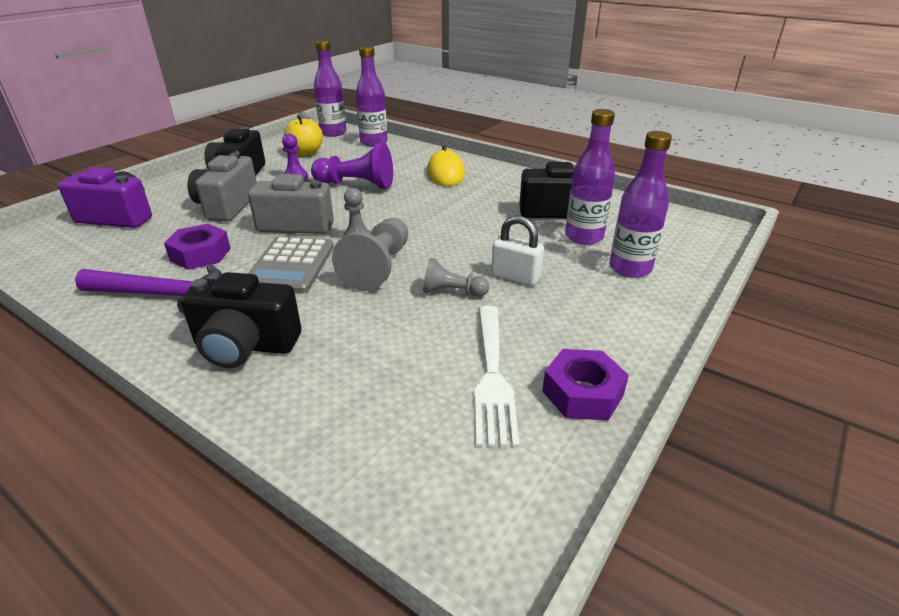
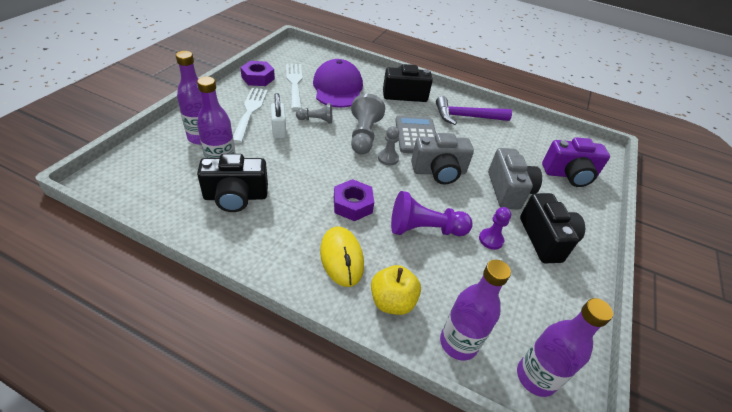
camera: 165 degrees right, 10 degrees up
purple nut [164,224,231,270] -> purple nut moved to [334,179,374,221]
yellow apple [284,114,323,156] -> yellow apple moved to [371,265,421,315]
white padlock [491,215,544,286] -> white padlock turned 60 degrees clockwise [271,93,286,138]
none -> white fork [233,88,268,143]
none -> purple cap [313,59,363,108]

